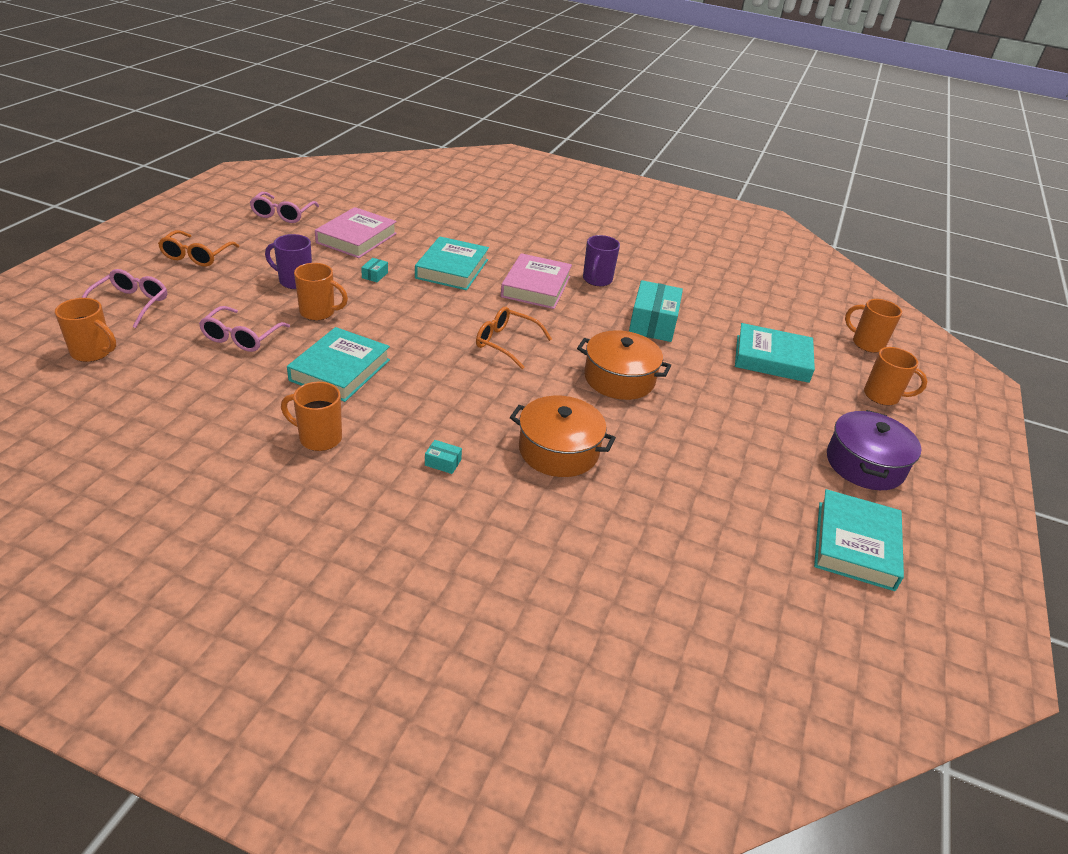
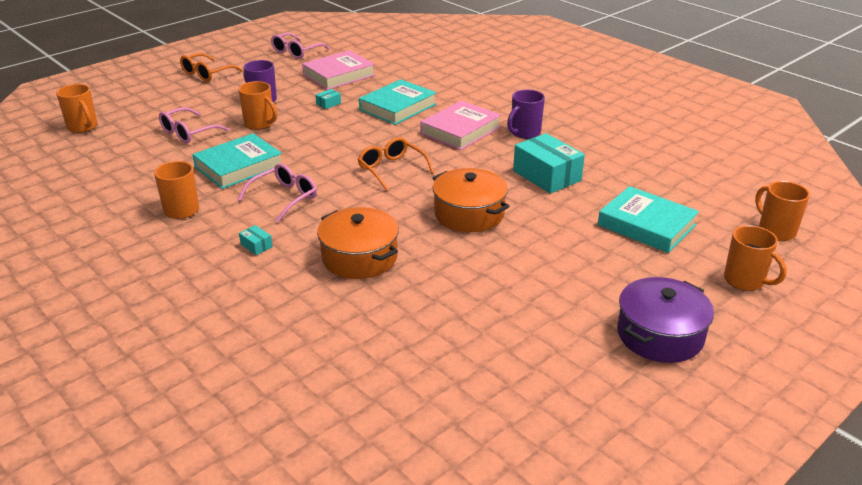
camera: 30 degrees right, 5 degrees down
pink glasses [82,269,167,328] -> pink glasses moved to [238,163,317,222]
turquoise box [629,280,683,342] -> turquoise box turned 75 degrees counterclockwise [513,133,585,194]
turquoise book [814,489,904,591] -> none

